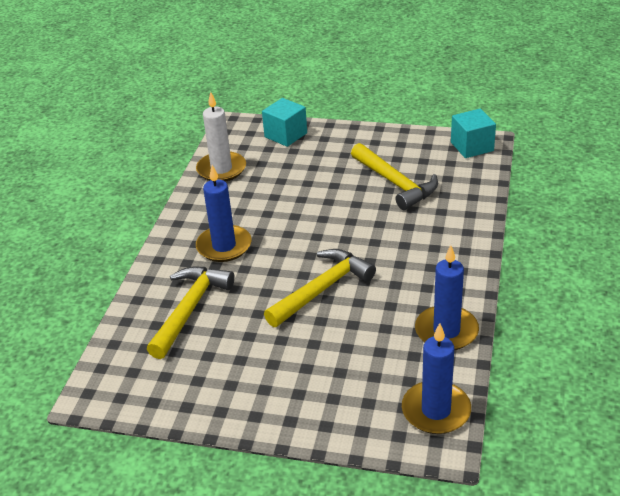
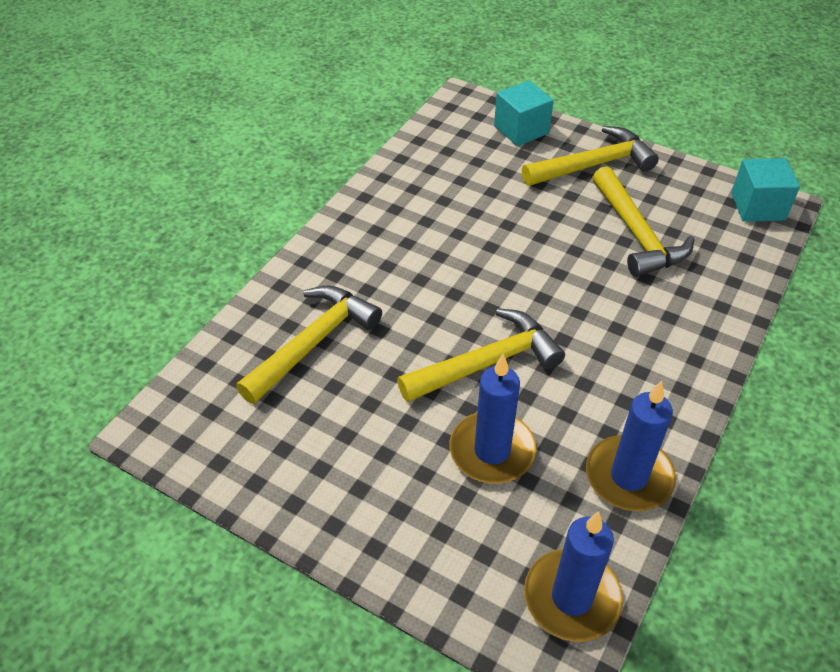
camera: 15 degrees right, 10 degrees up
white candle [196,92,246,182] -> none
blue candle [196,165,251,262] -> blue candle moved to [449,354,537,484]
none -> yellow hammer [522,126,659,186]

